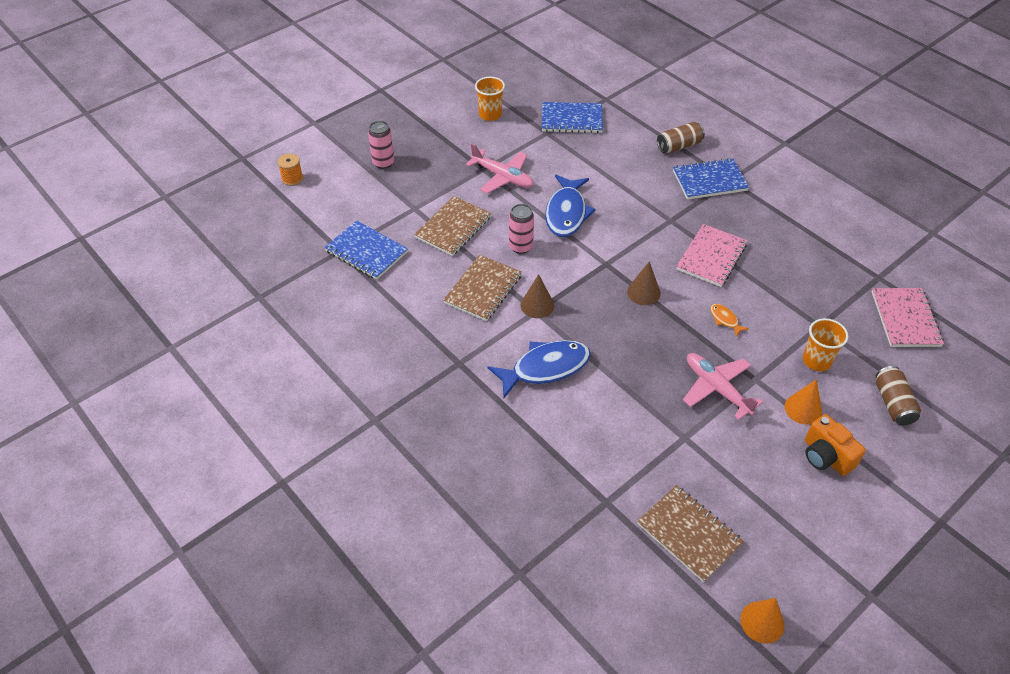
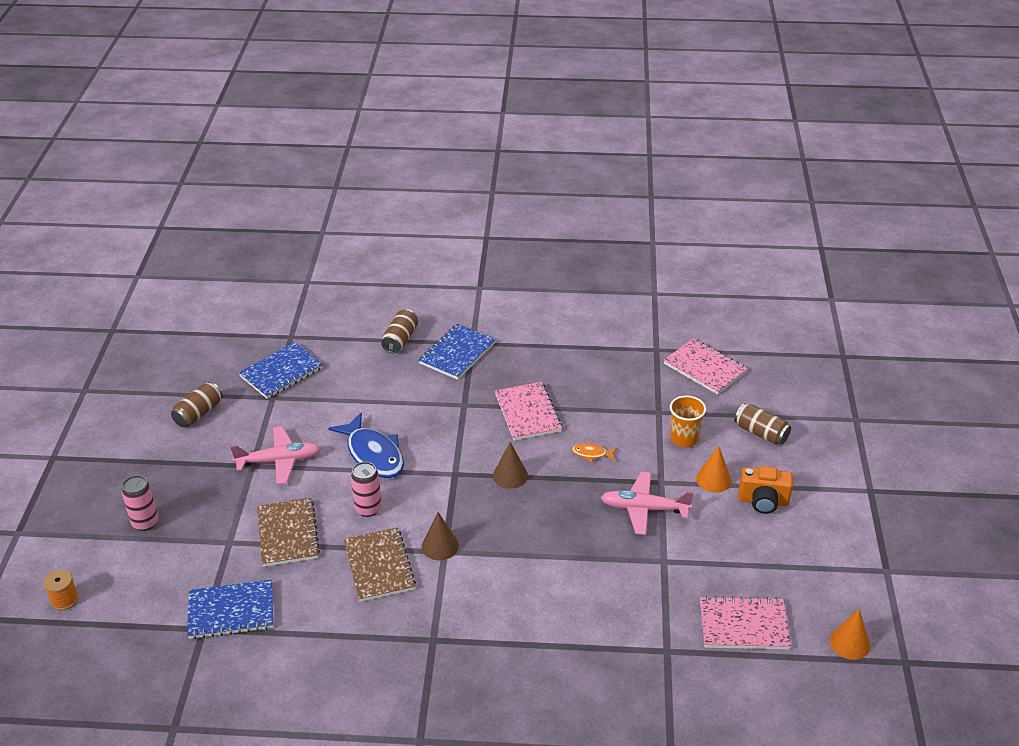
camera: 45 degrees left, 10 degrees down
orange cup [475,77,505,121] -> brown can [171,382,223,427]
blue fish [488,340,591,398] -> none
brown notebook [637,485,744,583] -> pink notebook [700,596,791,649]

